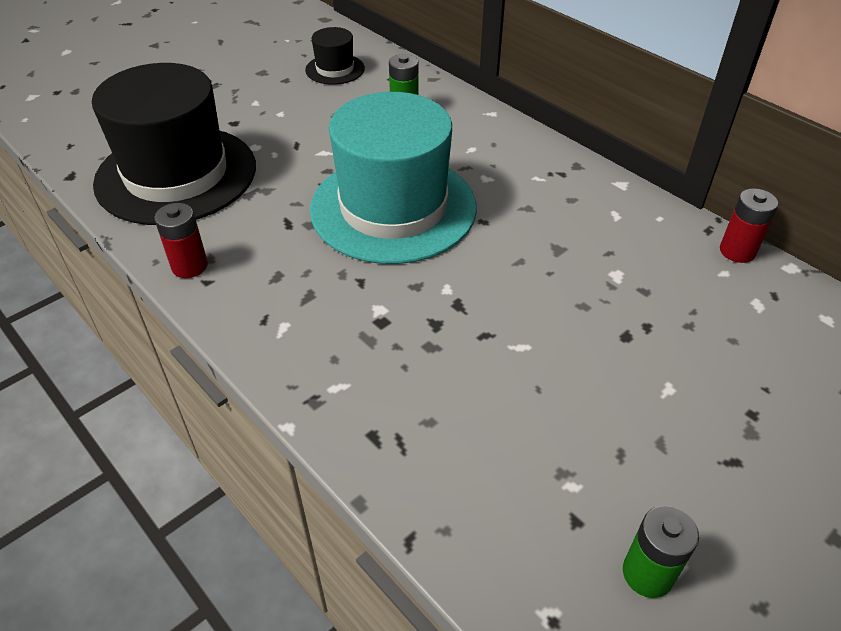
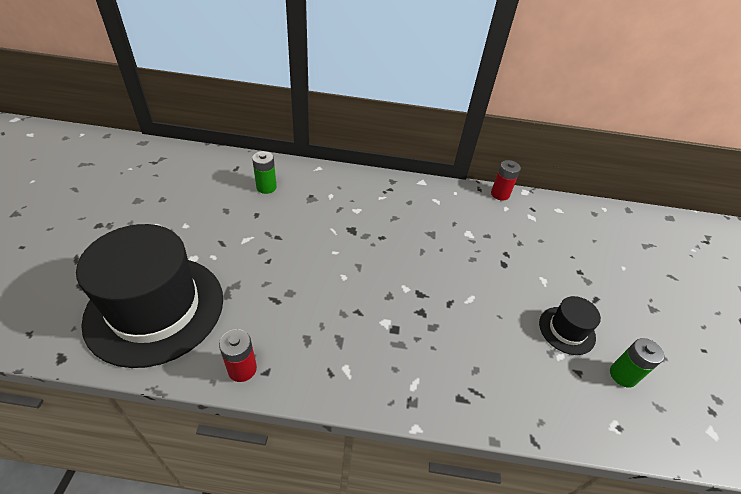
camera: 45 degrees left, 0 degrees up
black hat [305,27,365,85] -> black hat moved to [539,296,601,355]
turquoise hat [310,92,477,264] -> none

